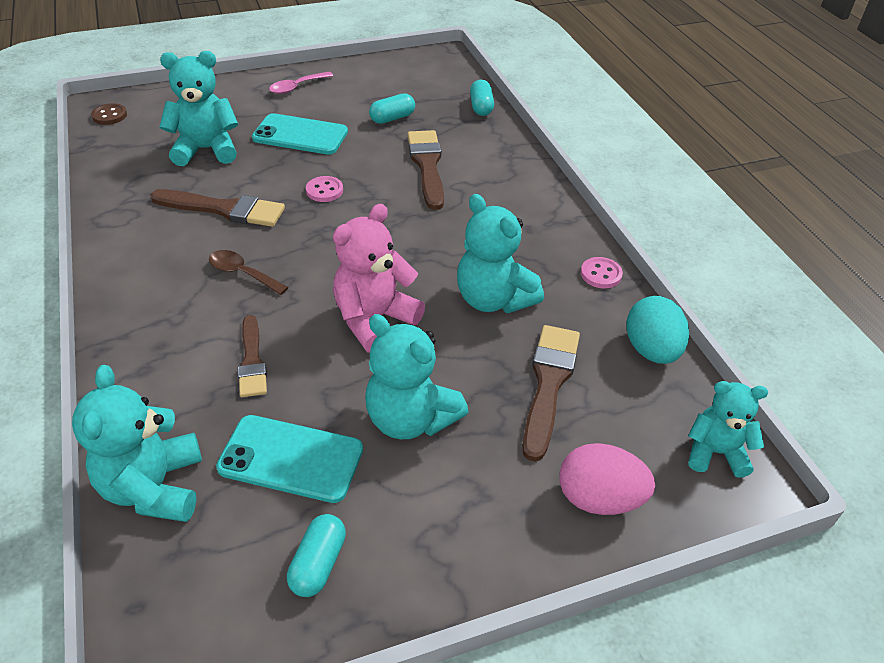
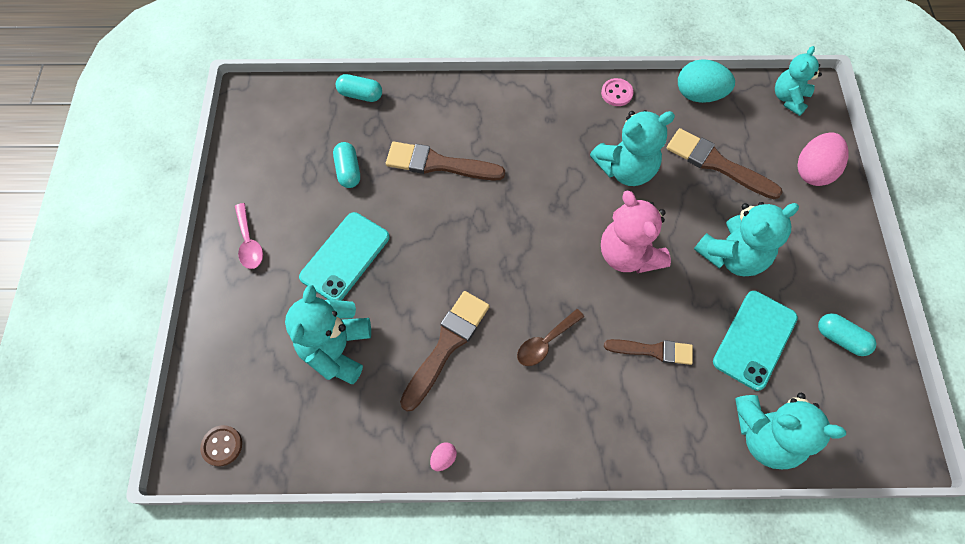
camera: 70 degrees left, 20 degrees up
pink button [306,176,343,202] -> none
none -> pink egg [430,442,457,471]

